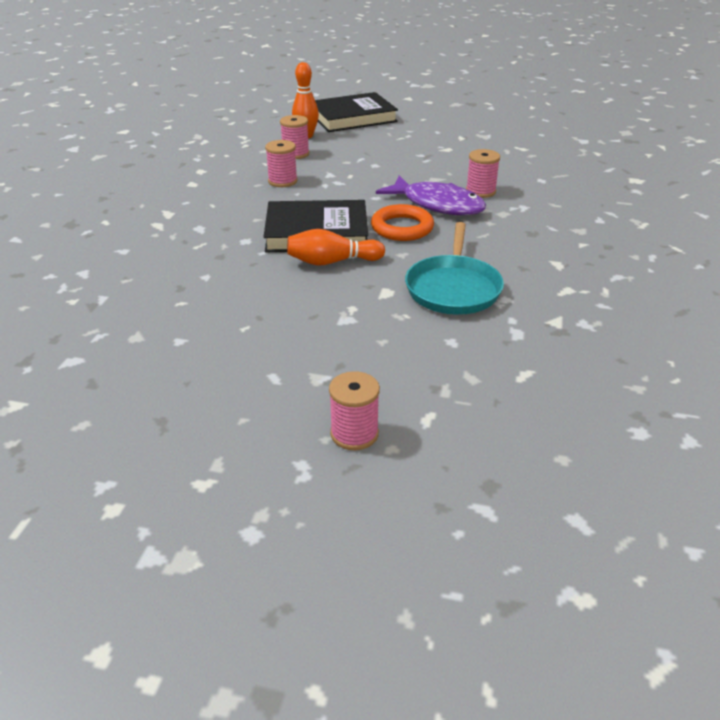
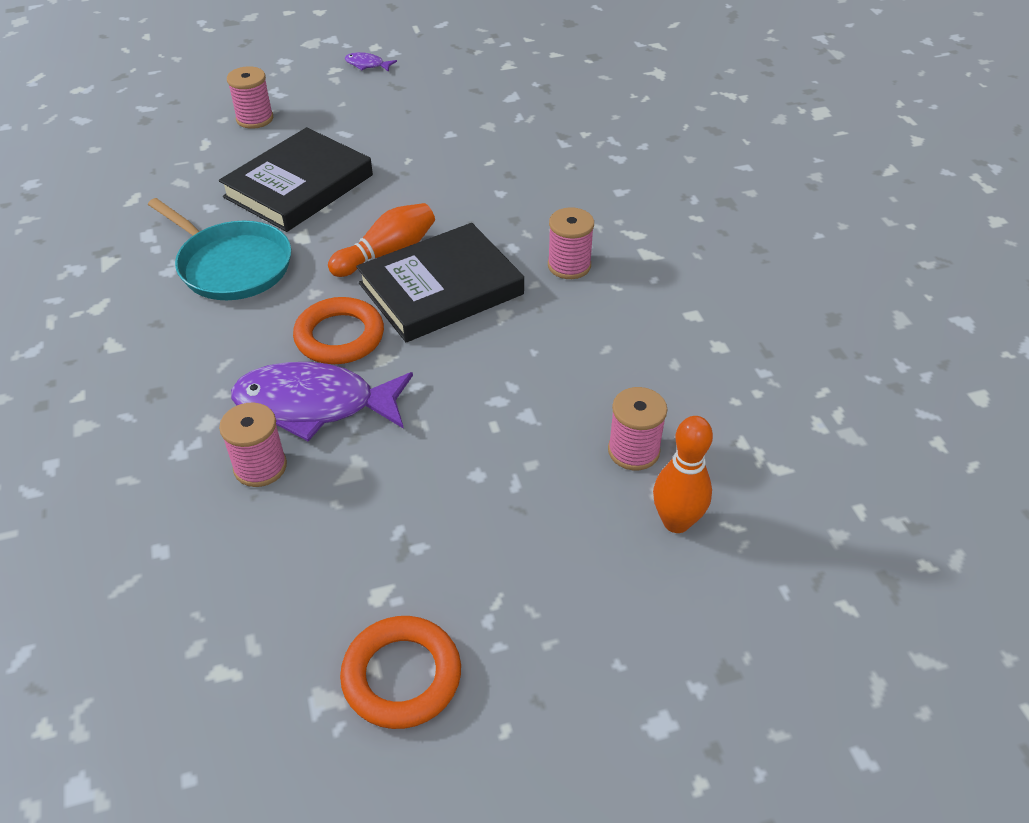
camera: 150 degrees right, 10 degrees up
pink spool [265,140,298,187] -> pink spool moved to [548,207,594,279]
black book [315,92,398,132] -> black book moved to [219,127,373,232]
turquoise pan [405,222,504,315] -> turquoise pan turned 150 degrees clockwise [148,198,291,300]
none -> orange ring [340,616,461,729]
none -> purple fish [345,52,397,72]

